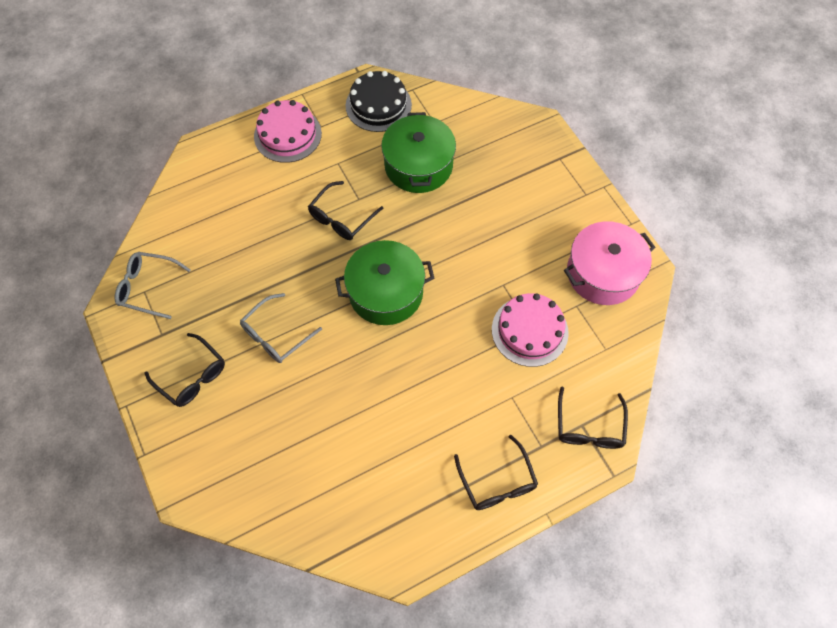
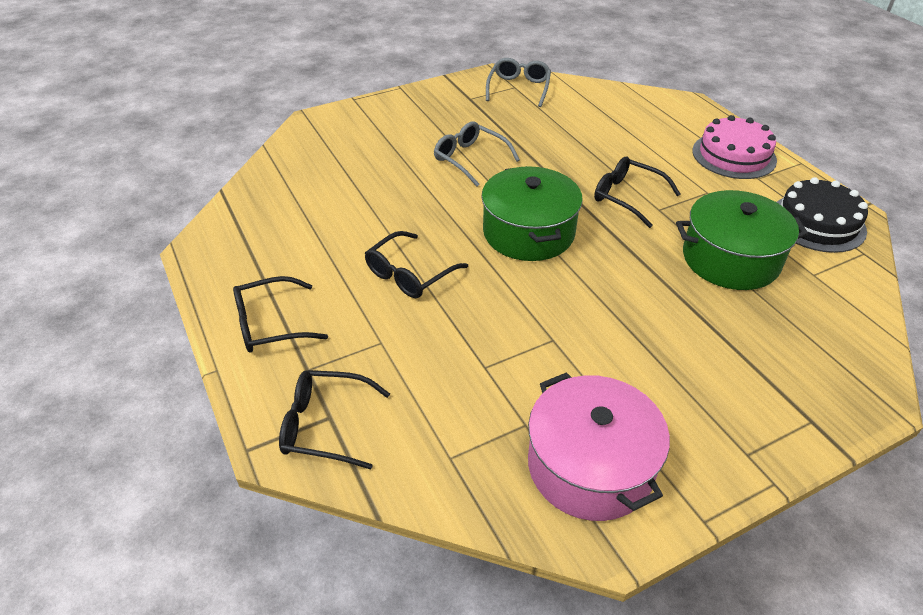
camera: 90 degrees right, 20 degrees down
black glasses [144,333,225,407] -> black glasses moved to [365,231,468,298]
pink cake [492,293,569,367] -> none

